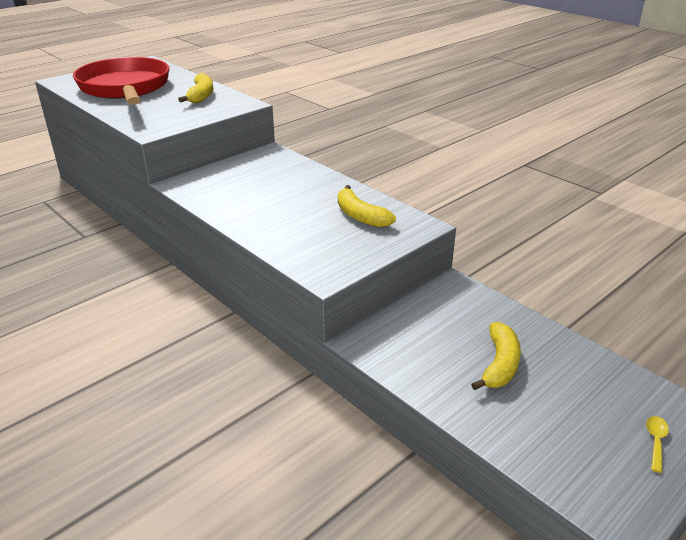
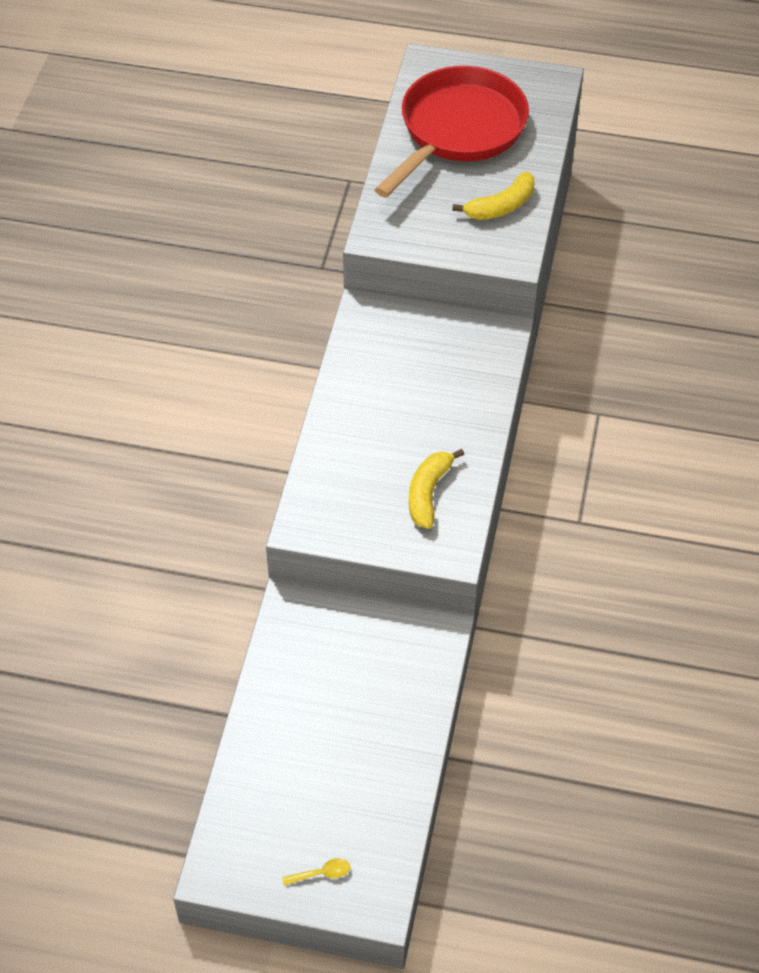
camera: 55 degrees right, 20 degrees up
yellow banana [471,322,521,390] -> none

